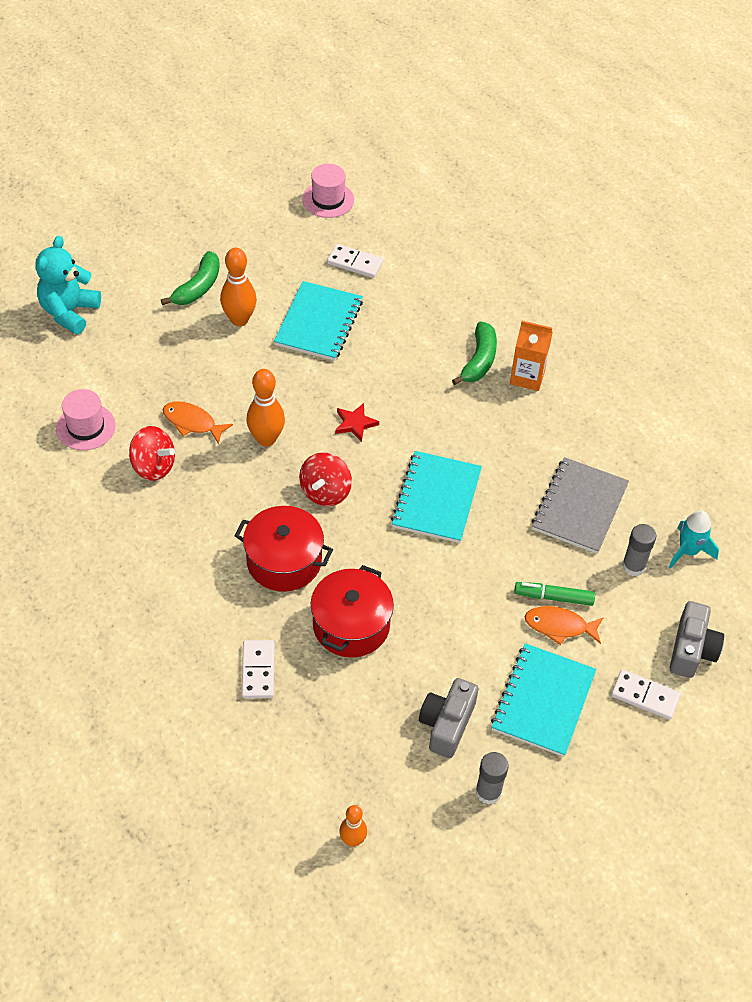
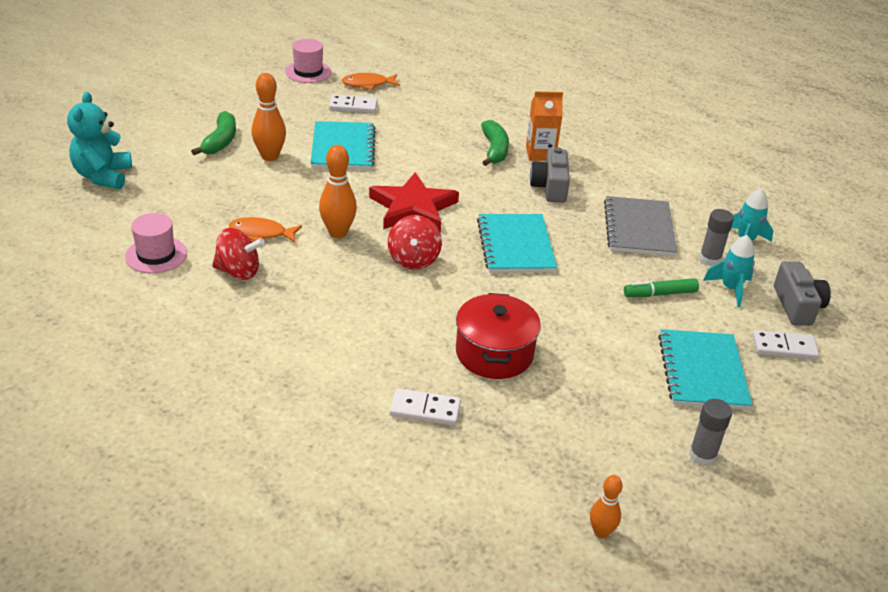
camera: 20 degrees left, 15 degrees down
red pot [235,506,333,592] -> none
white domino [242,640,274,698] -> white domino turned 60 degrees counterclockwise [390,388,461,426]
red star [335,403,379,442] -> red star [369,172,459,232], size x2.10
grey camera [419,678,478,758] -> grey camera moved to [530,147,570,203]
orange fish [525,606,604,645] -> orange fish moved to [342,73,400,90]
none -> turquoise rocket [703,235,755,307]

